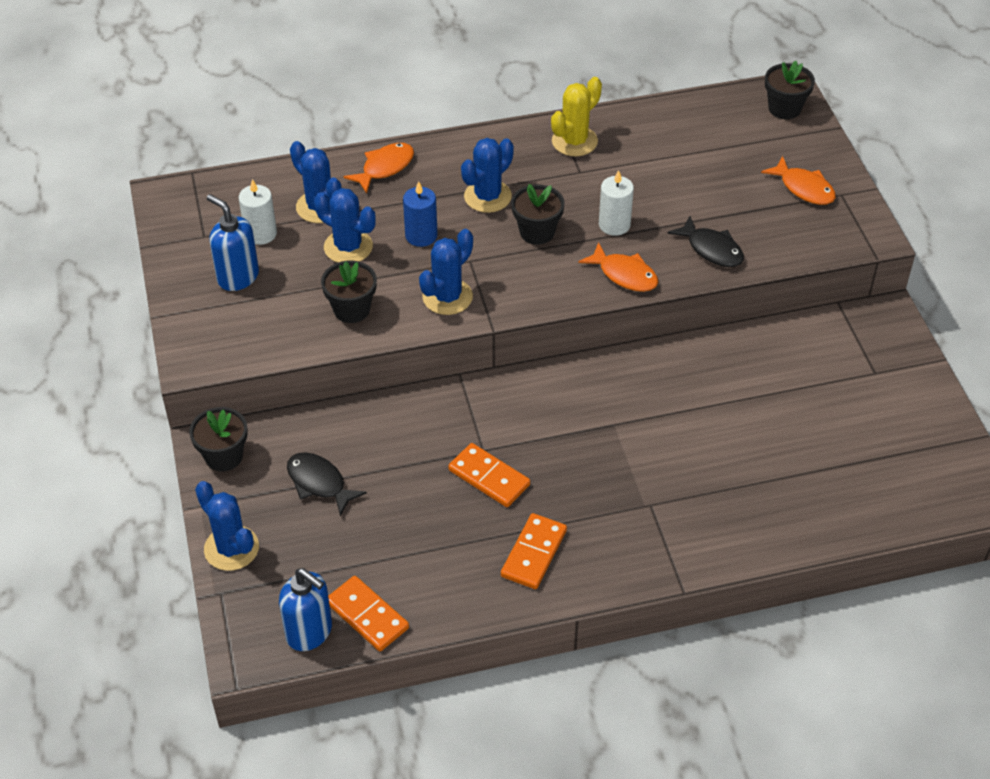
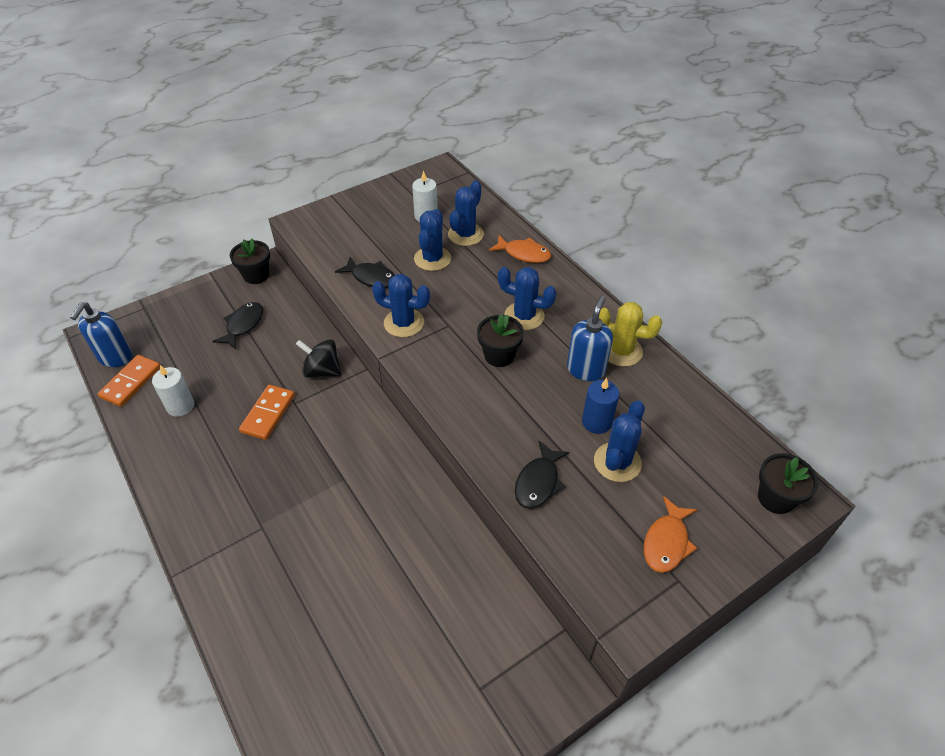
camera: 70 degrees right, 0 degrees up
blue cactus [195,481,259,571] -> blue cactus moved to [594,400,645,482]
blue soap dispenser [207,194,259,291] -> blue soap dispenser moved to [567,295,613,381]
black flower pot [321,261,377,323] -> black fish [335,257,395,288]
blue candle [403,181,438,247] -> blue candle moved to [582,378,619,434]
orange domino [501,513,567,589] -> none
orange fish [578,242,658,292] -> none
white candle [599,170,634,236] -> white candle moved to [152,365,194,417]
none -> black spinning top [296,339,341,378]

